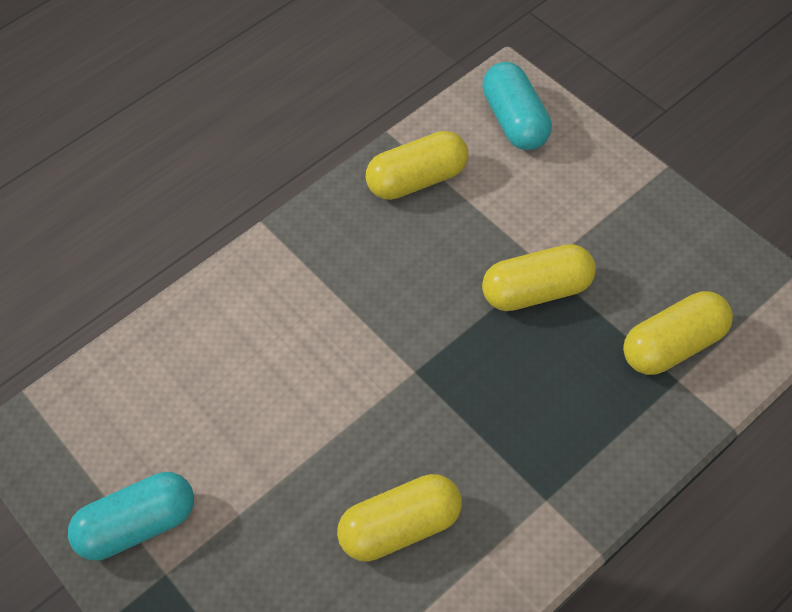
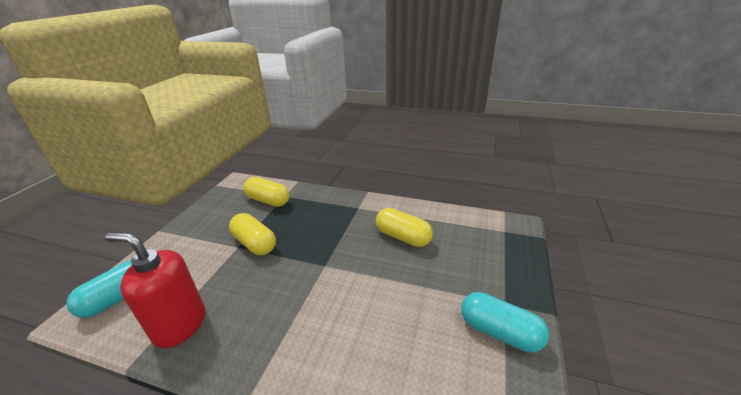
camera: 125 degrees left, 25 degrees down
yellow capsule [366,131,468,200] -> red soap dispenser [105,233,205,348]

